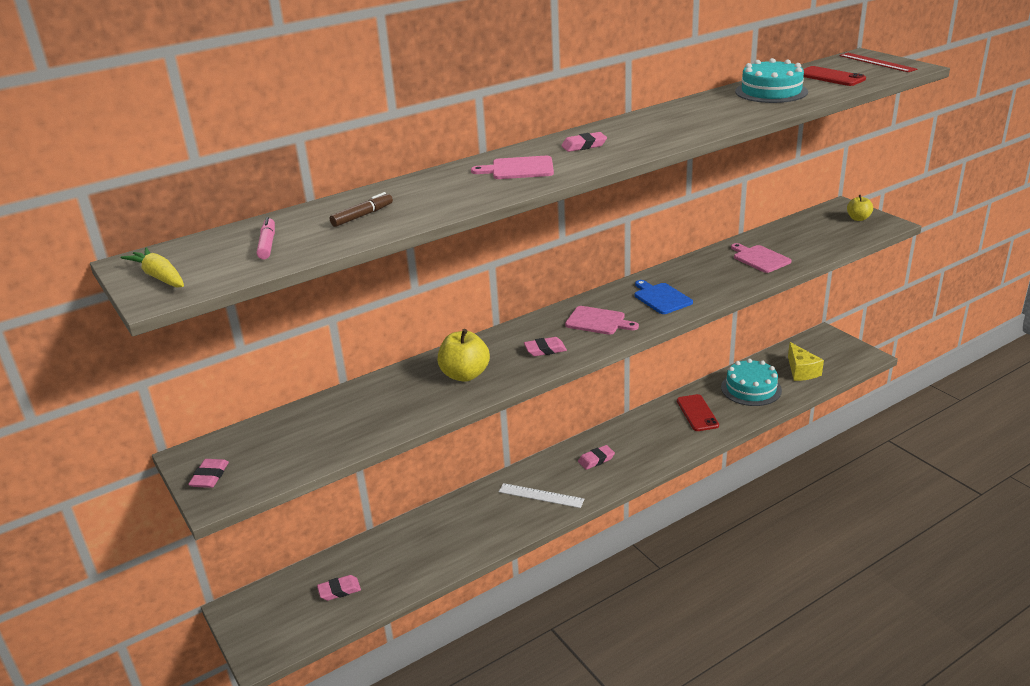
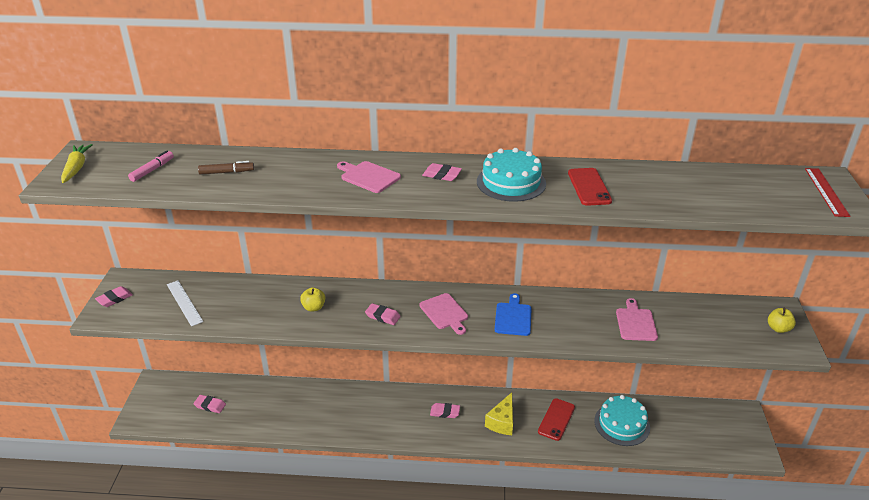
camera: 35 degrees right, 5 degrees up
yellow apple [438,329,490,382] -> yellow apple [300,287,325,312], size x0.61
white ruler [499,483,584,508] -> white ruler moved to [167,280,203,326]
turquoise cake [735,58,808,103] -> turquoise cake moved to [477,148,546,202]
yellow cheese [788,342,824,381] -> yellow cheese moved to [485,392,513,435]
red phone [803,66,866,86] -> red phone moved to [568,168,612,206]

